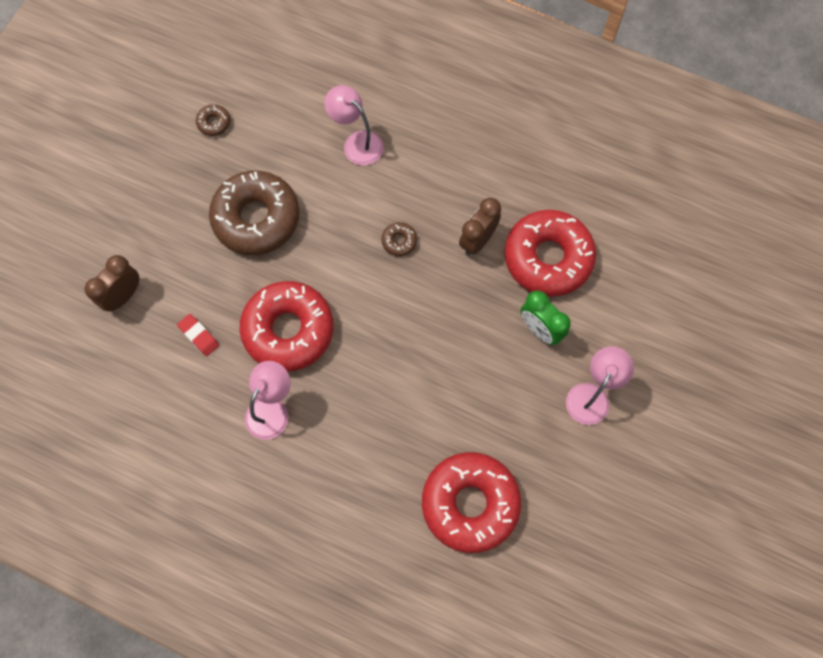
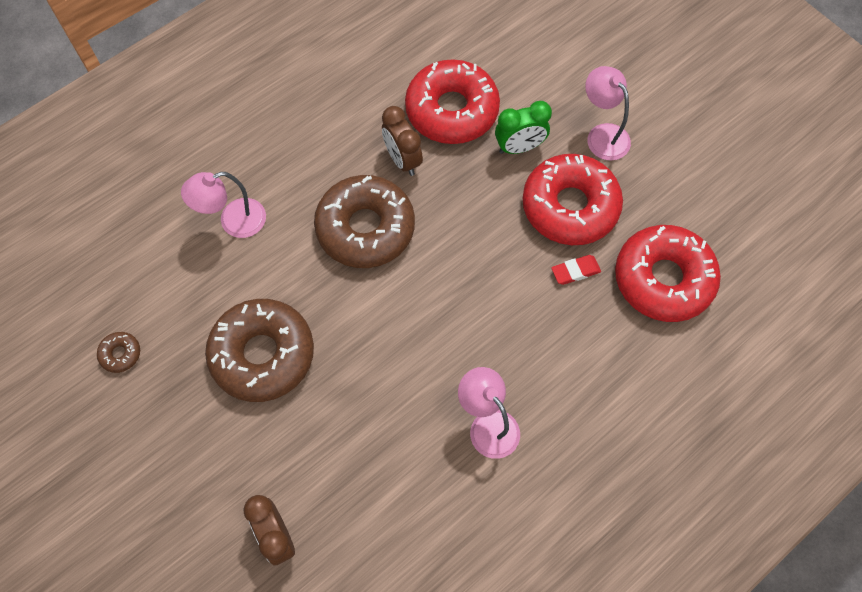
camera: 65 degrees left, 5 degrees down
red eraser [177,314,219,356] -> red eraser moved to [551,255,601,285]
red donut [240,281,333,371] -> red donut moved to [523,154,623,245]
brown donut [381,222,417,256] -> brown donut [314,175,415,268], size x2.50

